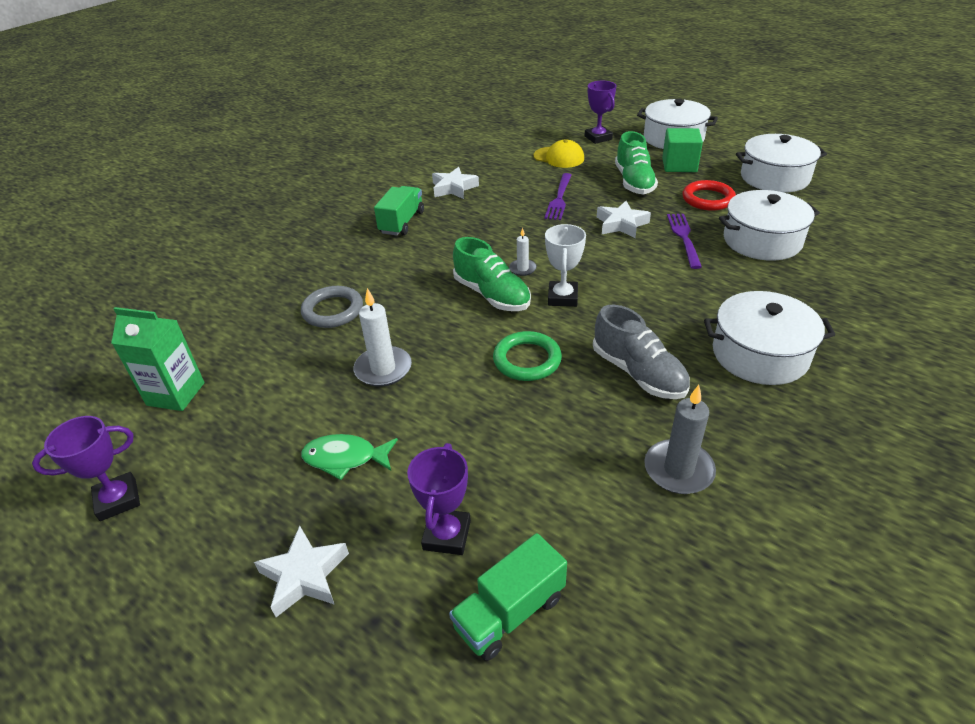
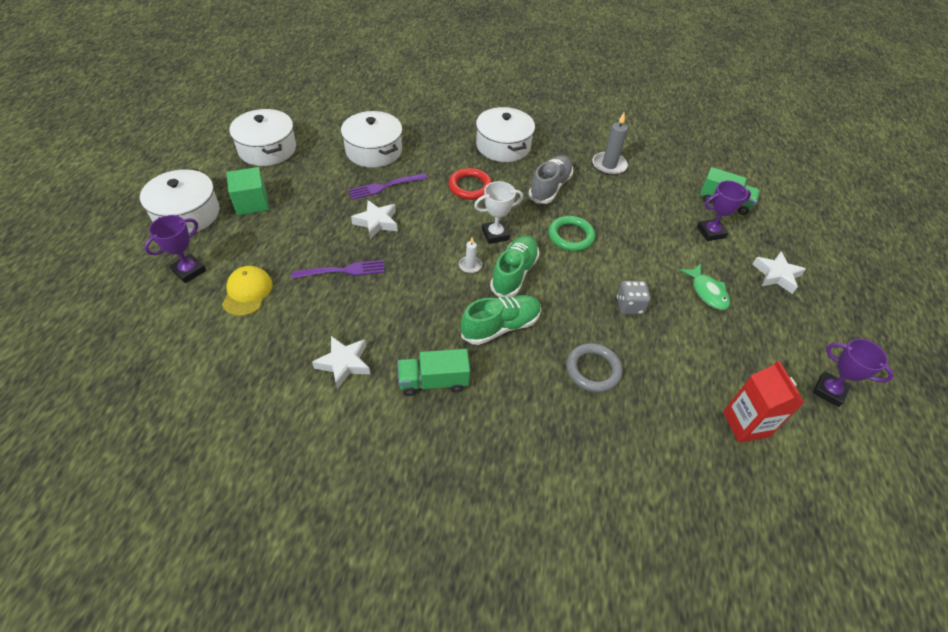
camera: 120 degrees left, 10 degrees up
green carton [111,307,205,411] -> red carton [723,361,804,443]
white candle [353,288,412,387] -> grey dice [617,281,651,314]
green shoe [615,131,658,194] -> green shoe moved to [461,295,541,345]
red ring [682,180,736,211] -> red ring moved to [448,168,492,200]

